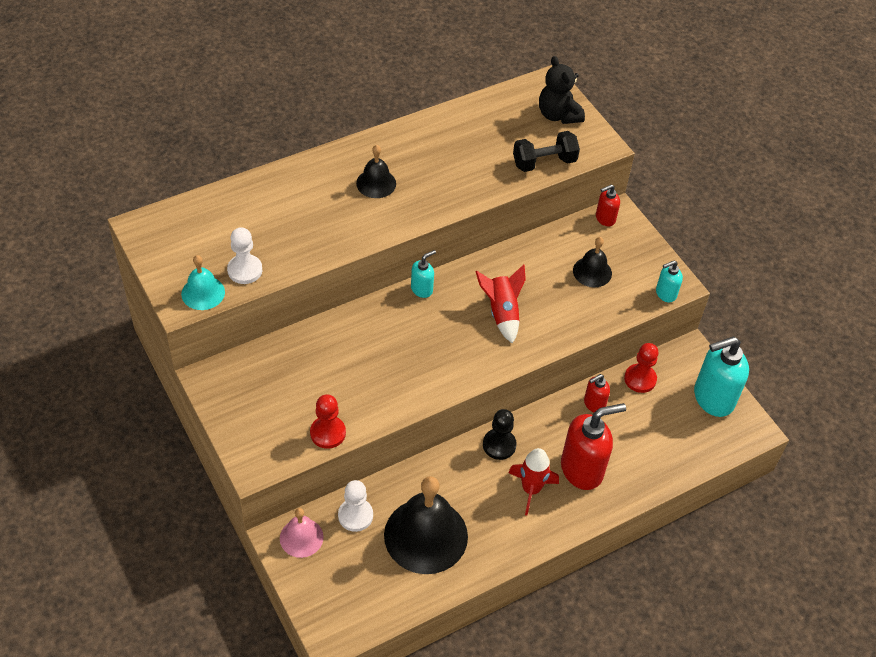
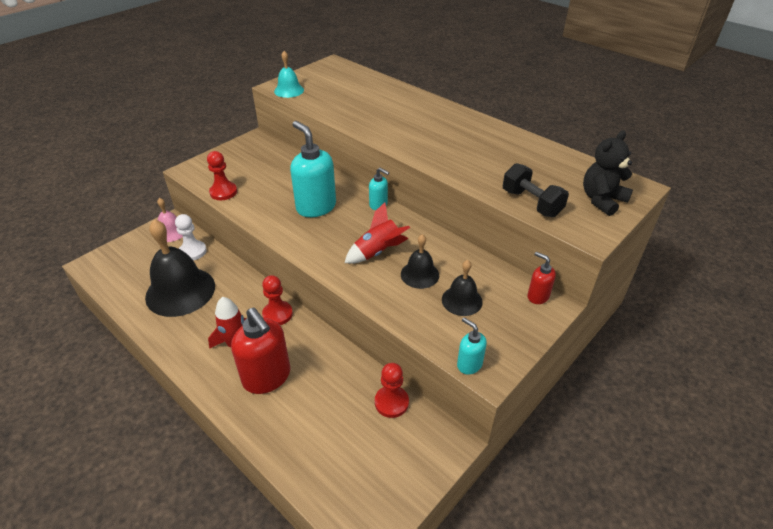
camera: 75 degrees right, 10 degrees down
white pawn [227,227,262,284] -> none
black bell [356,145,396,198] -> black bell moved to [401,234,439,289]
black pawn [483,409,517,460] -> red pawn [262,275,293,325]
red soap dispenser [584,374,610,412] -> none
turquoise soap dispenser [694,337,749,417] -> turquoise soap dispenser moved to [290,121,336,217]

